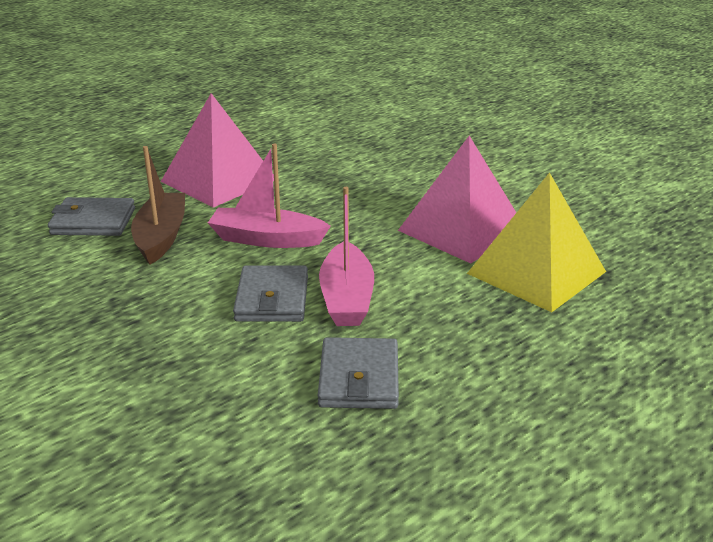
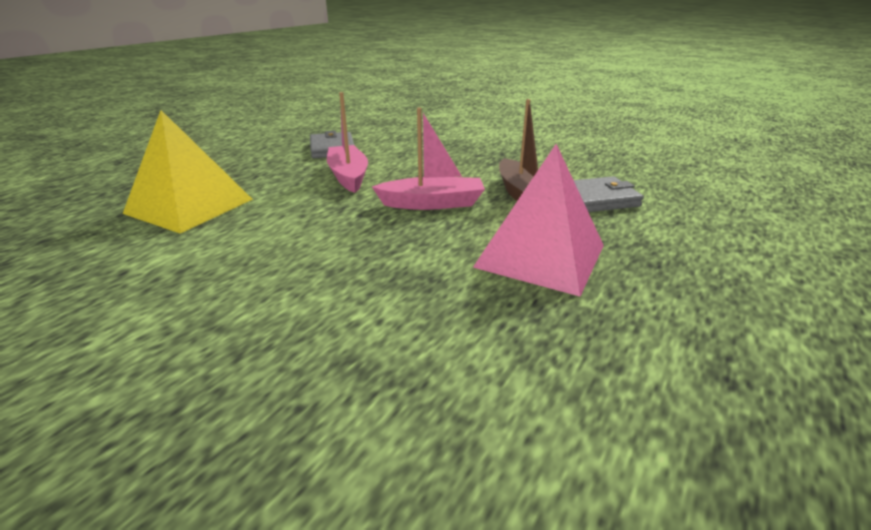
camera: 165 degrees right, 0 degrees up
grey wallet [233,266,308,322] -> none
pink pyramid [398,136,516,264] -> none

